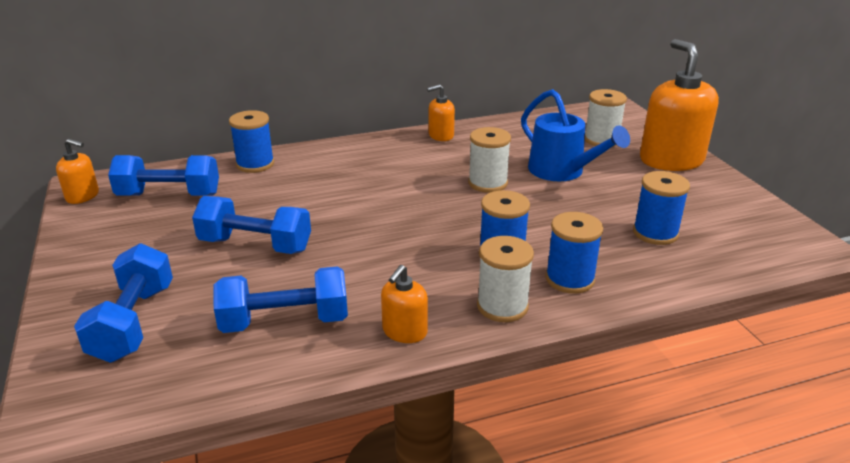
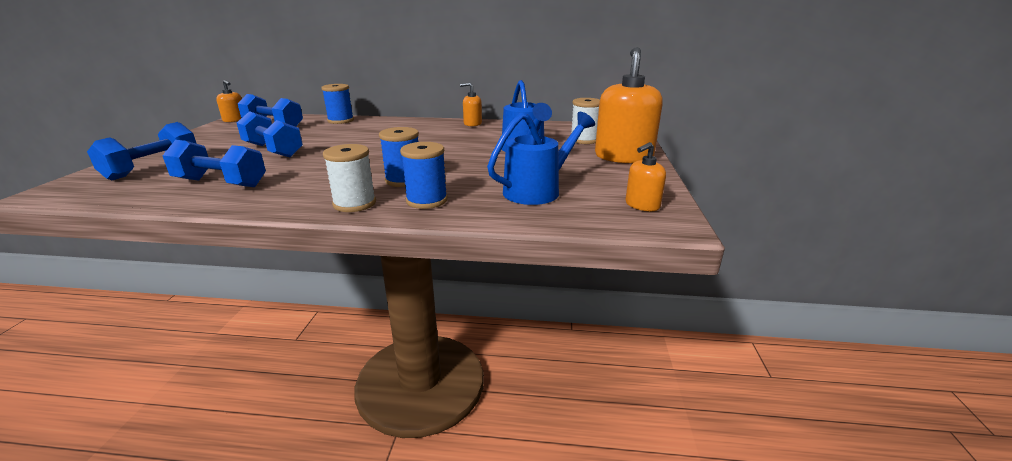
camera: 25 degrees right, 5 degrees down
orange soap dispenser [381,265,428,343] -> orange soap dispenser moved to [625,142,666,211]
white spool [468,127,511,193] -> none
blue spool [633,171,690,245] -> blue watering can [487,112,595,205]

